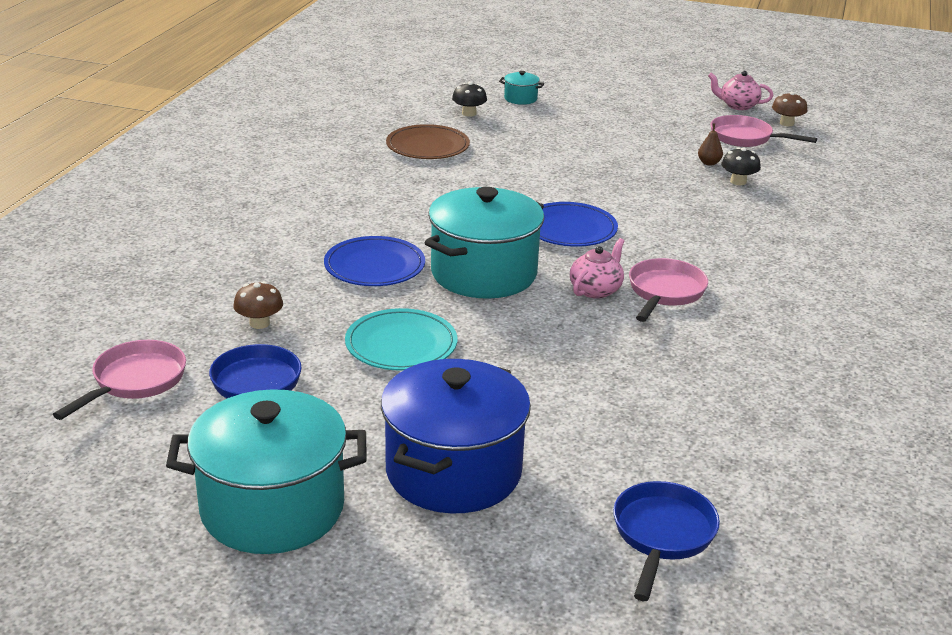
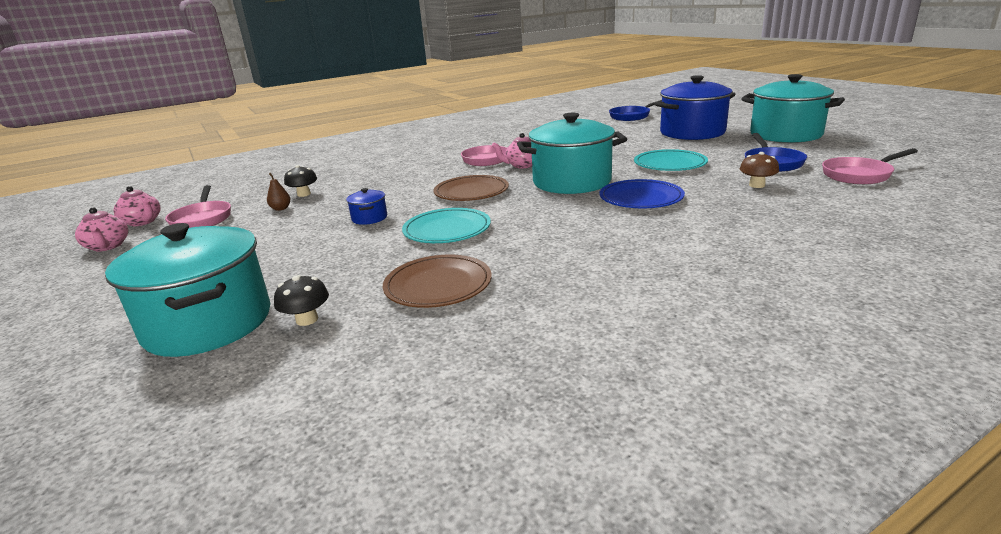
camera: 135 degrees left, 5 degrees down
turquoise pot [499,71,544,105] -> turquoise pot [105,223,270,357], size x2.40
blue plate [540,202,618,247] -> brown plate [434,175,509,201]
brown mushroom [772,92,807,126] -> pink teapot [114,186,161,226]
none -> blue pot [346,188,387,225]
none -> turquoise plate [402,208,491,243]

